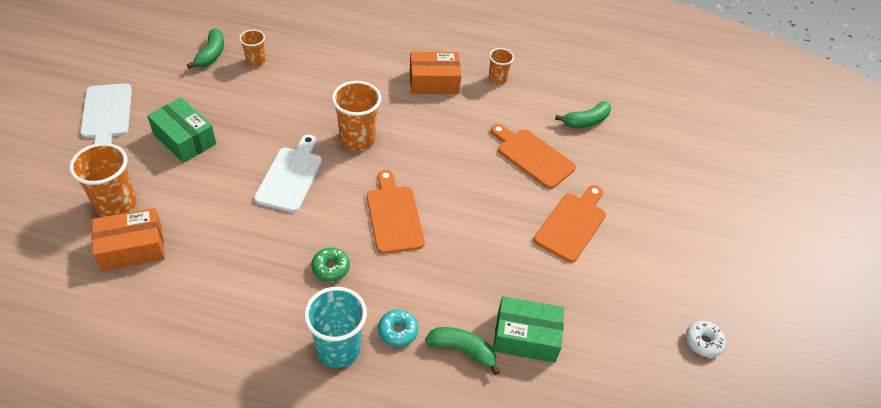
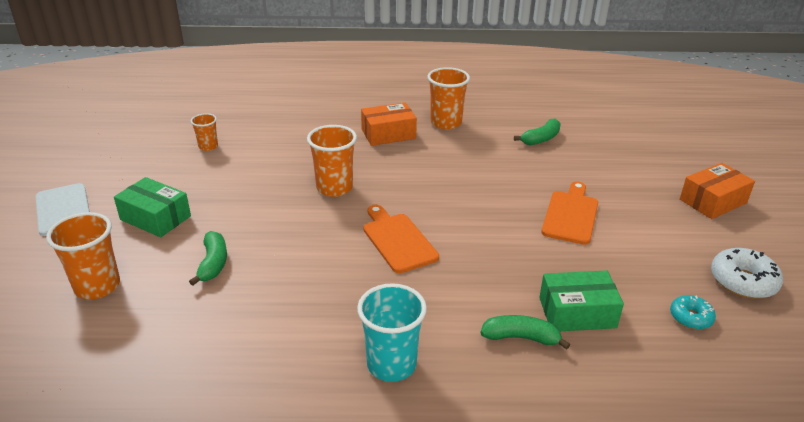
camera: 10 degrees left, 15 degrees down
orange box [92,208,165,272] -> orange box moved to [680,163,755,219]
green banana [187,28,224,69] -> green banana moved to [189,231,227,286]
white cutting board [254,135,322,213] -> none
green donut [311,248,350,281] -> none
turquoise donut [378,309,418,347] -> turquoise donut moved to [670,295,716,329]
orange cup [489,48,514,85] -> orange cup [427,67,470,130], size x1.75
orange cutting board [491,124,576,189] -> none
white donut [686,321,726,357] -> white donut [711,248,783,299], size x1.64

